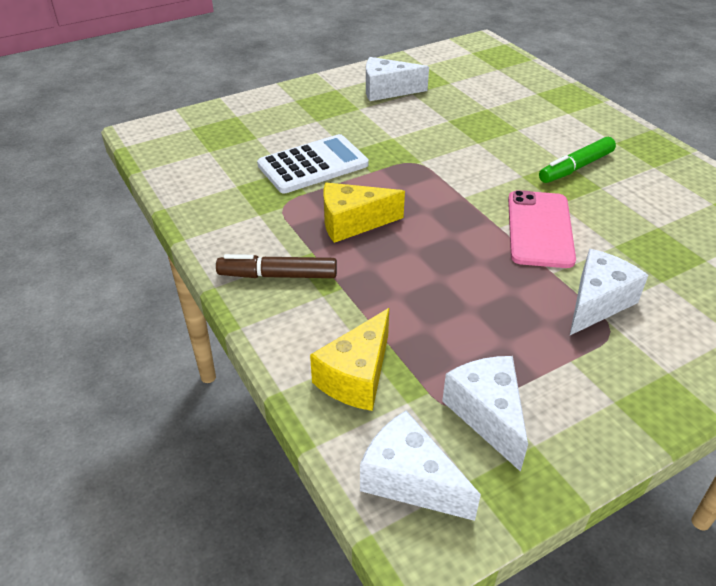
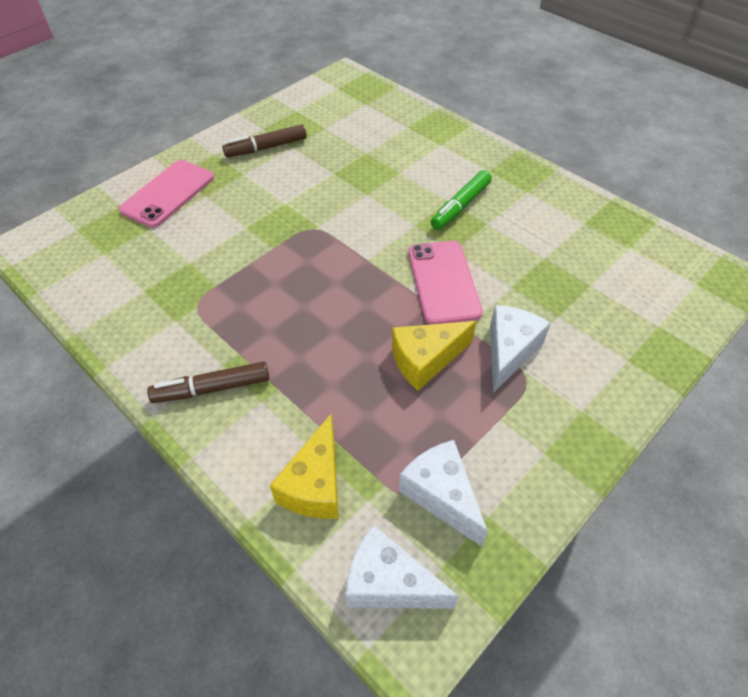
camera: 15 degrees left, 10 degrees up
white calculator [257,134,369,193] -> none
yellow cheese [324,182,405,243] -> yellow cheese moved to [392,321,476,391]
white cheese [366,57,429,101] -> brown marker [222,124,307,157]
none -> pink phone [119,160,214,228]

